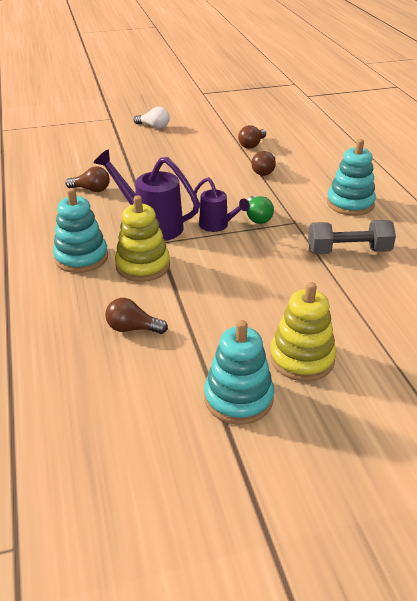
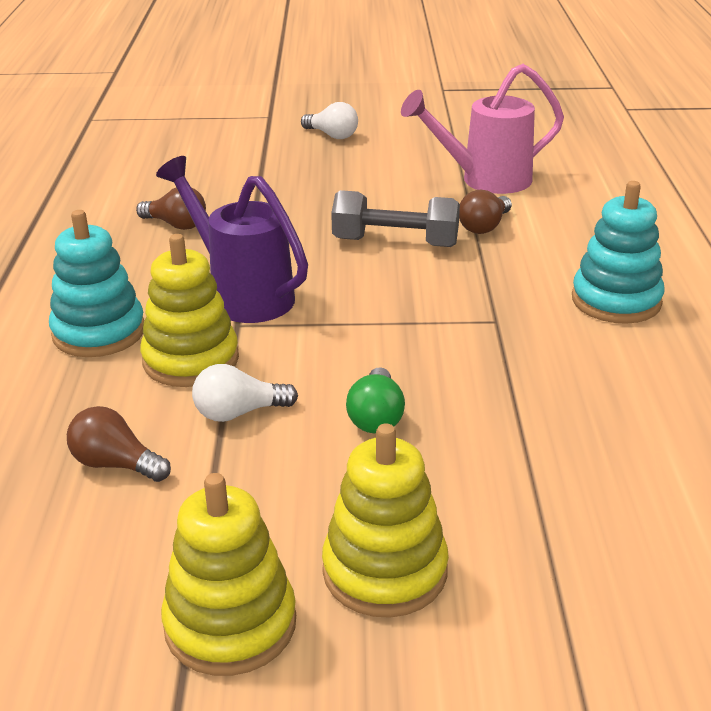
camera: 15 degrees right, 5 degrees down
purple watering can [194,177,250,232] -> none
turquoise stacking toy [204,320,274,425] -> yellow stacking toy [161,473,296,676]
brown light bulb [238,125,266,149] -> pink watering can [401,64,564,194]
green light bulb [247,196,274,224] -> green light bulb moved to [346,367,405,433]
grey dumbbell [308,220,396,254] -> grey dumbbell moved to [331,190,460,247]
none -> white light bulb [192,364,298,422]

